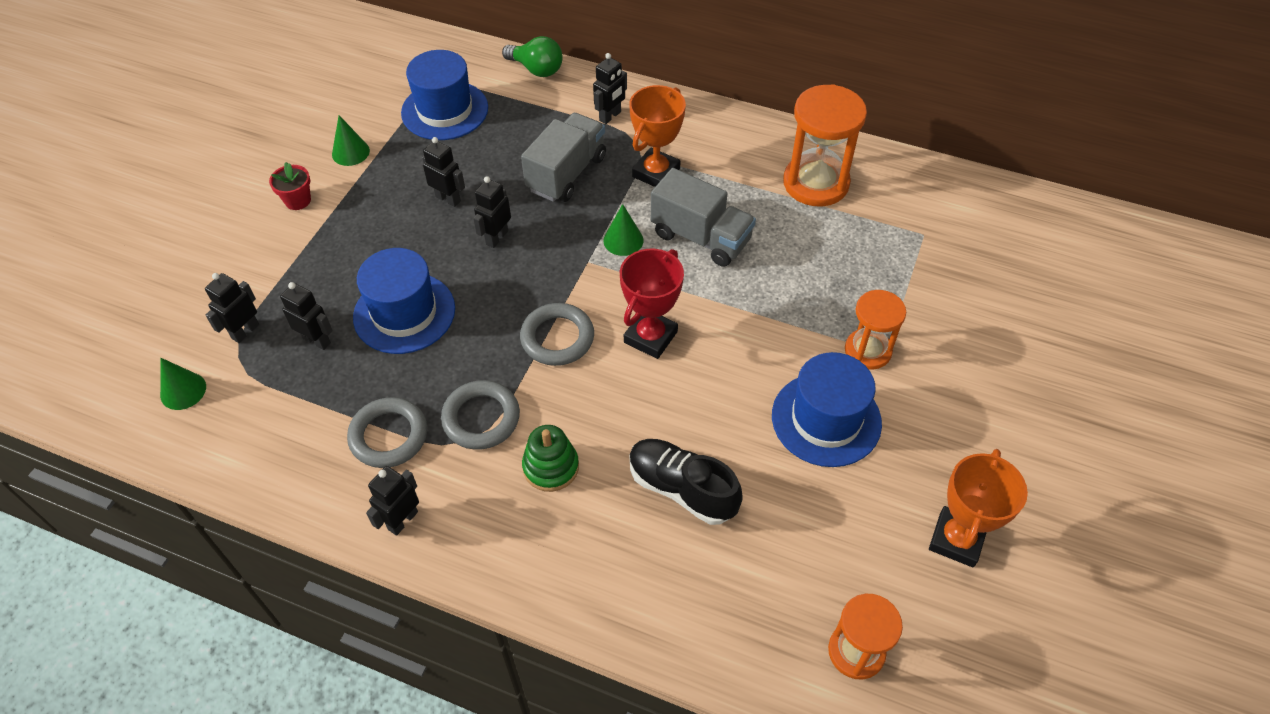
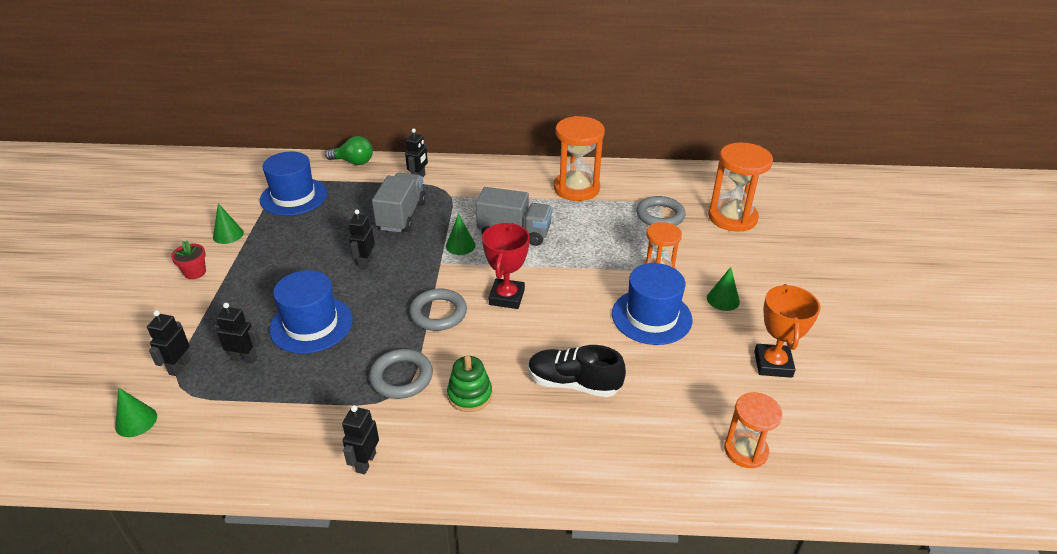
camera: 20 degrees left, 15 degrees down
grey ring [347,397,427,468] -> grey ring moved to [636,196,685,226]
black robot [422,137,465,207] -> none
orange trophy [629,85,686,187] -> none
none -> green cone [707,267,740,311]
none -> orange hourglass [708,143,773,232]

